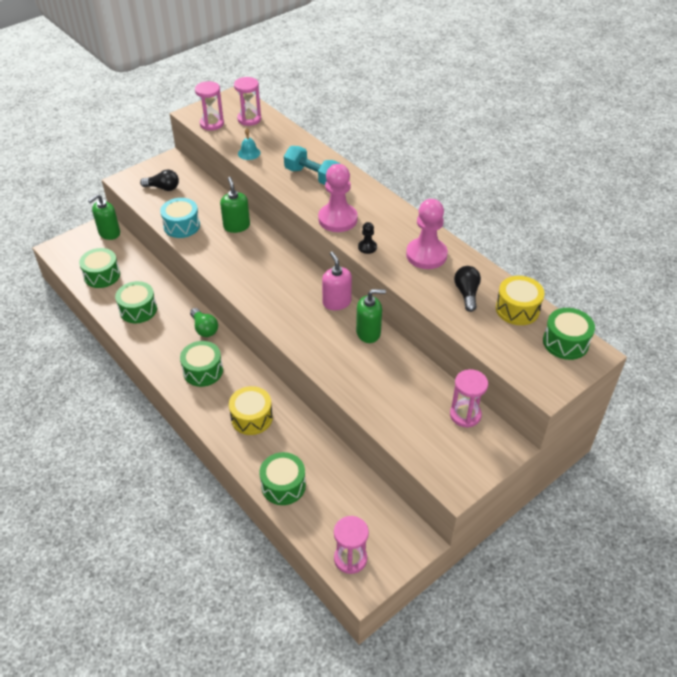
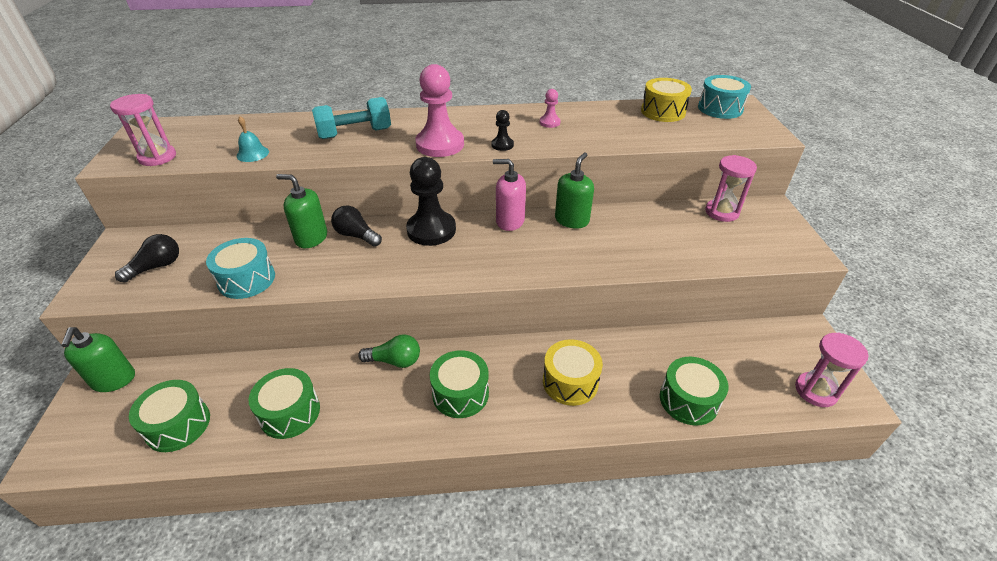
camera: 55 degrees left, 5 degrees down
pink hourglass [234,77,261,126] -> none
pink pawn [406,199,448,269] -> pink pawn [540,89,561,128], size x0.46
black light bulb [454,266,481,312] -> black light bulb moved to [331,205,382,247]
green drum [543,308,595,360] -> turquoise drum [698,75,751,119]
none -> black pawn [406,157,456,246]

